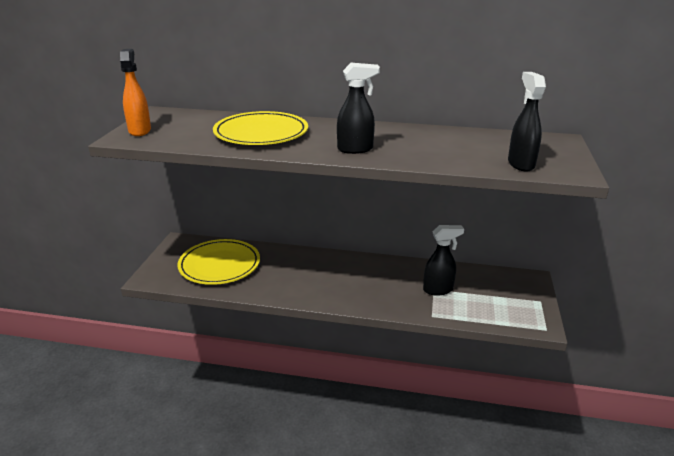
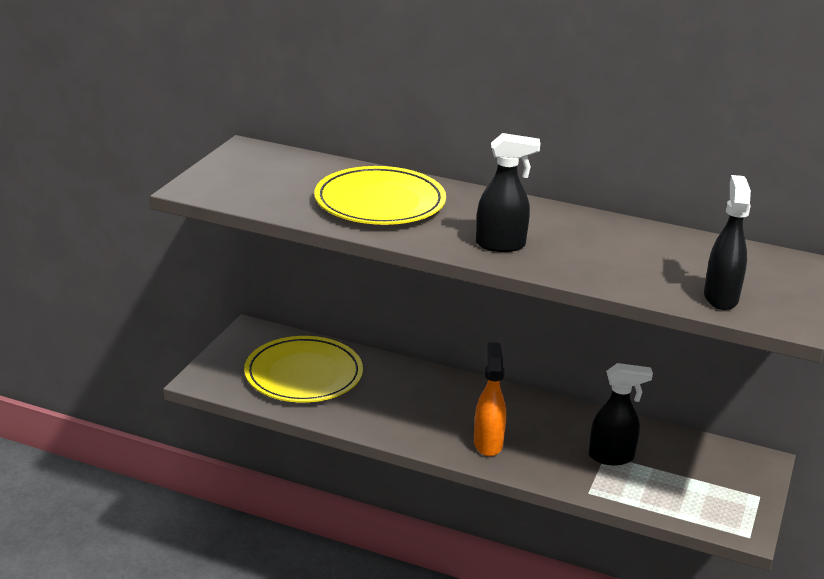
camera: 10 degrees right, 0 degrees up
orange spray bottle [120,49,151,136] -> orange spray bottle moved to [474,342,506,456]

